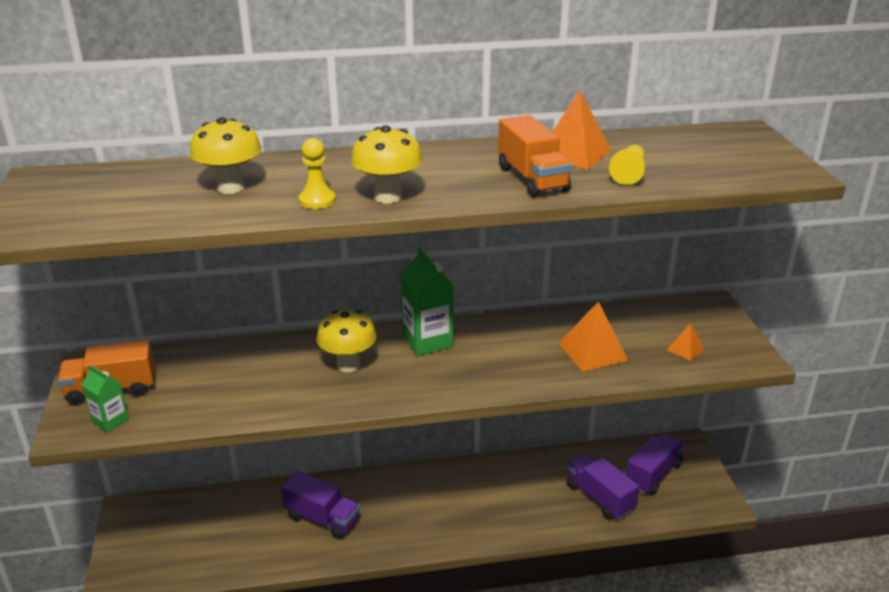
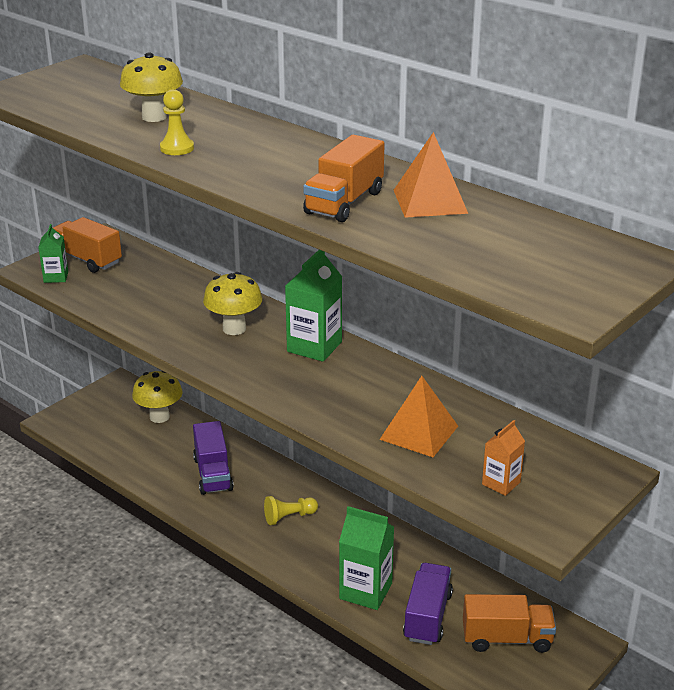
camera: 50 degrees right, 0 degrees up
yellow mushroom [351,125,423,203] -> yellow mushroom moved to [132,371,182,423]
yellow pawn [609,145,646,185] -> yellow pawn moved to [264,496,318,525]
purple truck [626,433,685,495] -> orange truck [463,594,556,653]
orange pyramid [667,323,705,361] -> orange carton [482,420,525,496]
none -> green carton [339,506,394,610]

